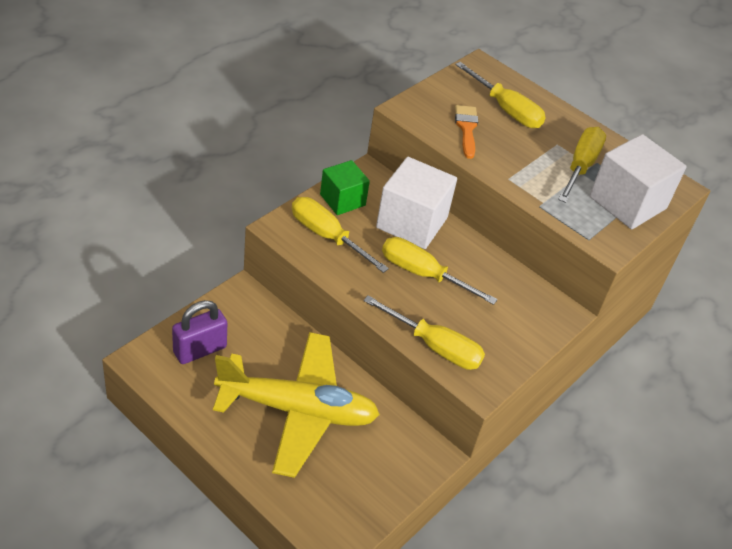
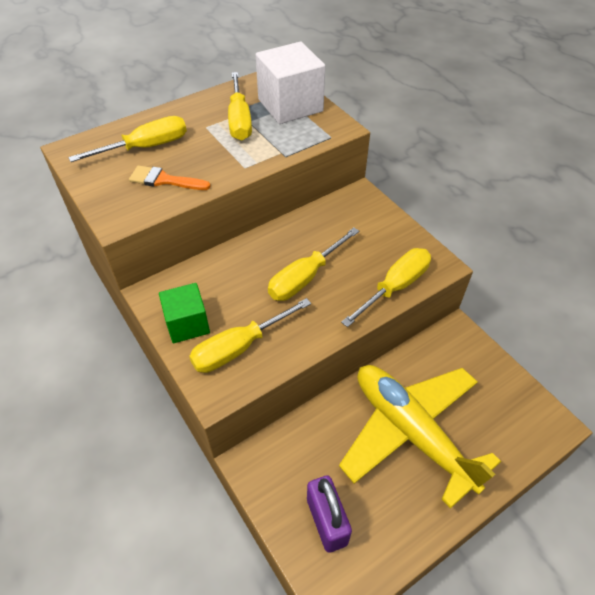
camera: 70 degrees left, 5 degrees up
yellow plane [213,332,380,478] -> yellow plane turned 60 degrees counterclockwise [339,365,501,509]
white cube [376,157,457,249] -> none
yellow screwdriver [558,127,606,203] -> yellow screwdriver turned 135 degrees counterclockwise [228,72,252,141]

